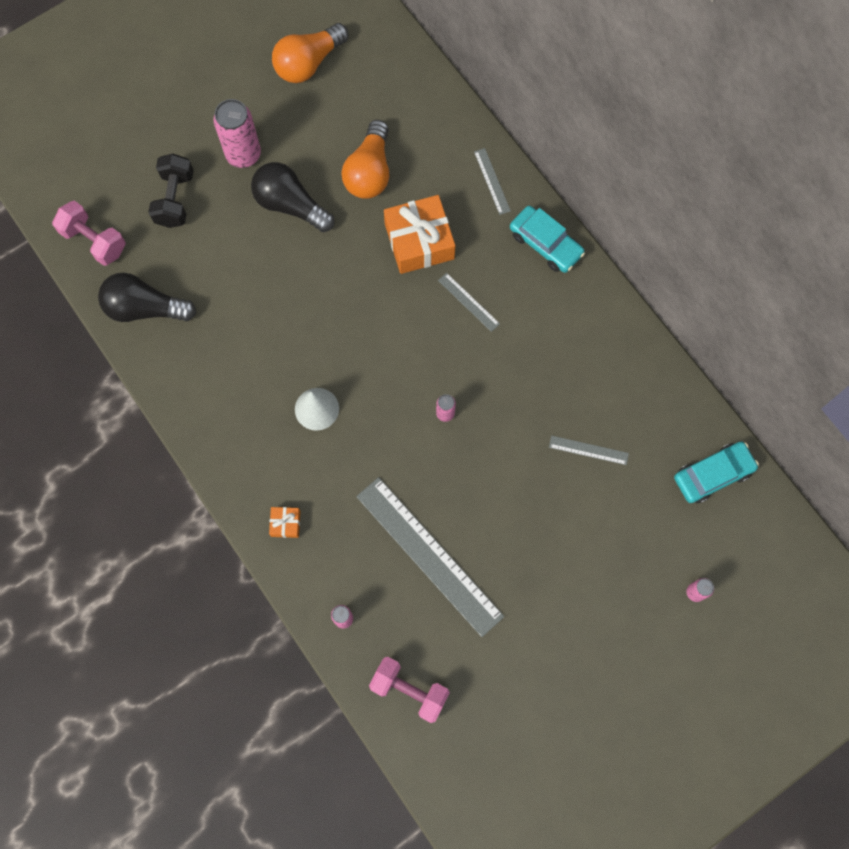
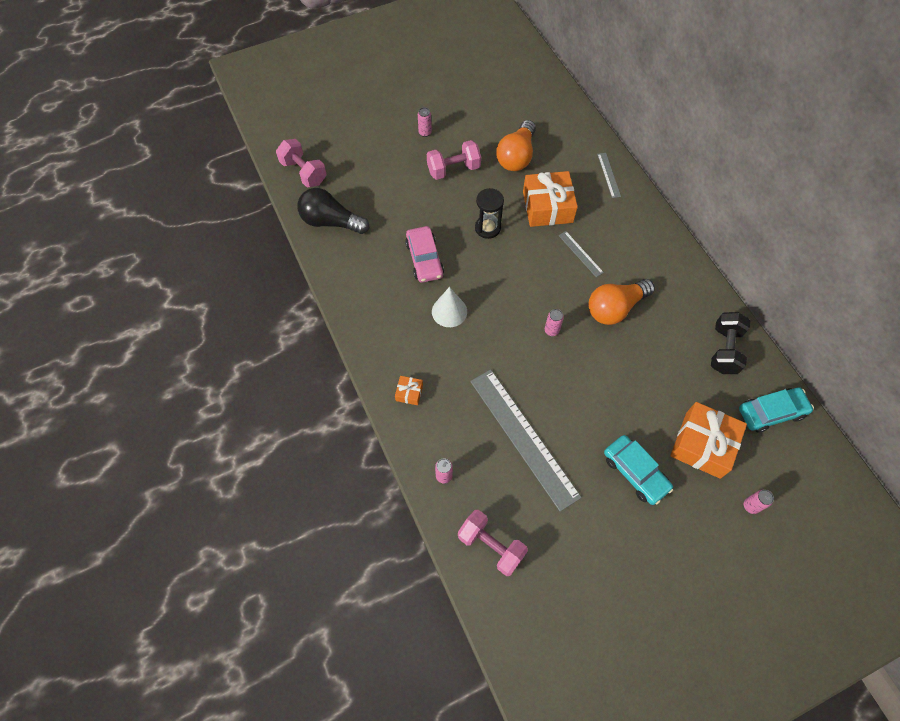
camera: 10 degrees right, 10 degrees down
black dumbbell [148,154,194,228] -> black dumbbell moved to [711,312,750,374]
pink can [213,99,261,168] -> pink can [418,107,432,137], size x0.48
black light bulb [251,162,335,232] -> pink dumbbell [427,140,481,180]
orange light bulb [272,23,349,83] -> orange light bulb moved to [589,279,655,325]
turquoise car [510,206,585,273] -> turquoise car moved to [604,435,673,505]
grey ruler [549,436,629,465] -> none
none -> pink car [405,226,444,283]
none -> black hourglass [475,188,504,239]
none -> orange gift [670,402,747,479]

